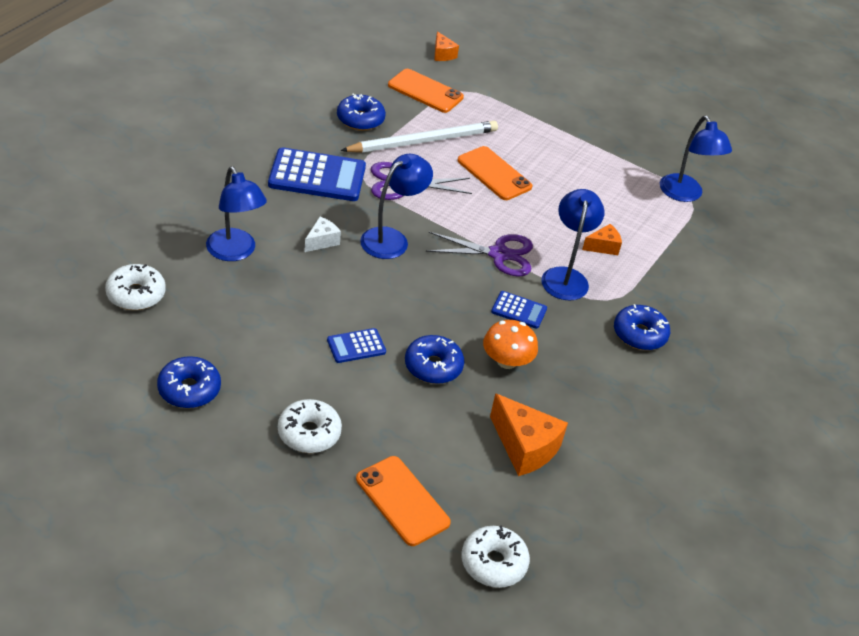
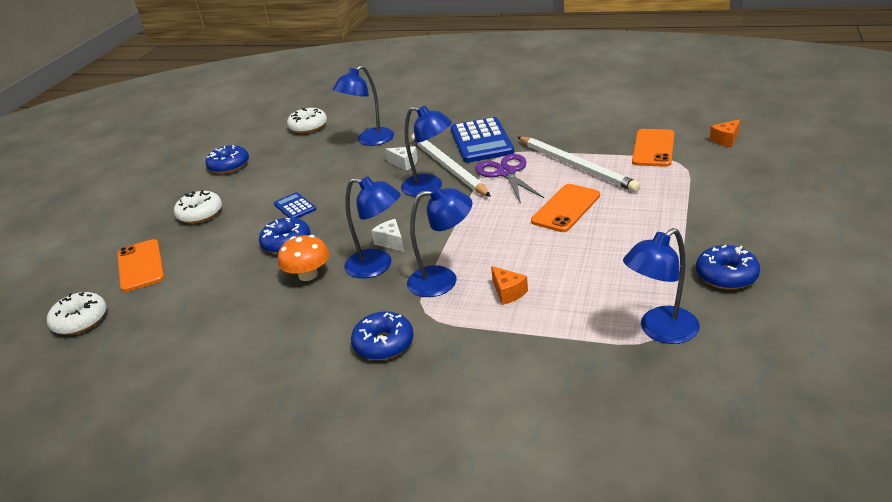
camera: 85 degrees right, 10 degrees down
blue donut [337,94,386,131] -> blue donut moved to [696,245,760,290]
orange phone [356,456,451,546] -> orange phone turned 60 degrees counterclockwise [117,239,165,292]
purple scissors [426,232,533,277] -> none
orange cheese [490,393,568,476] -> none
blue calculator [491,291,547,329] -> blue lamp [344,176,401,278]
none -> white cheese [371,219,404,252]
none -> white pencil [411,134,491,197]

